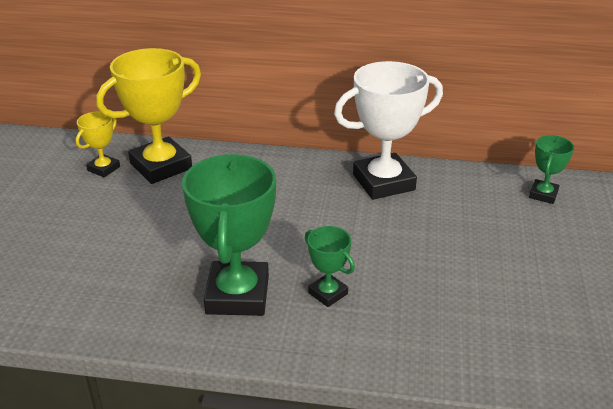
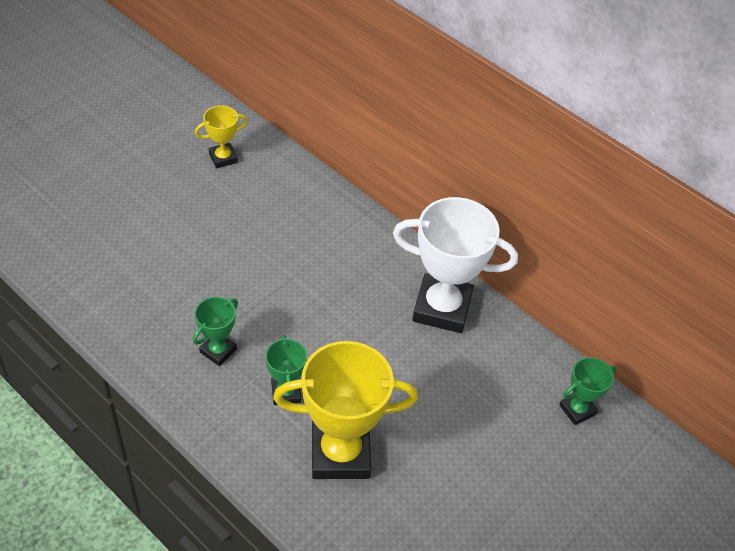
camera: 30 degrees right, 15 degrees up
yellow trophy [96,48,201,184] -> yellow trophy moved to [273,341,418,479]
green trophy [182,154,276,316] -> green trophy [193,297,238,366], size x0.50

